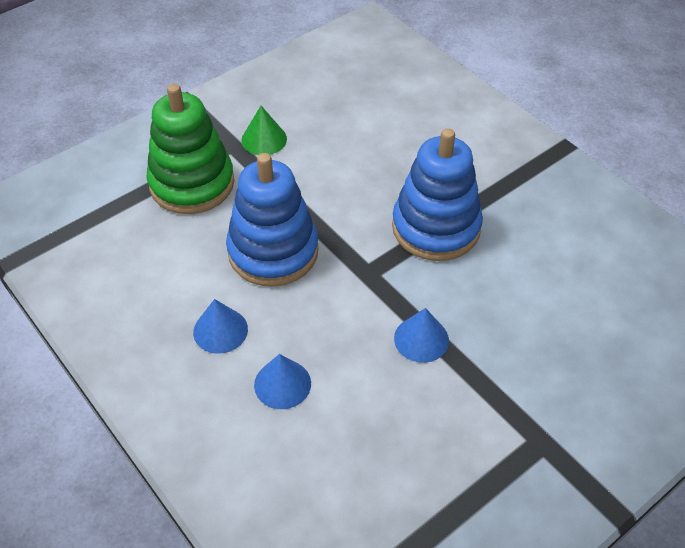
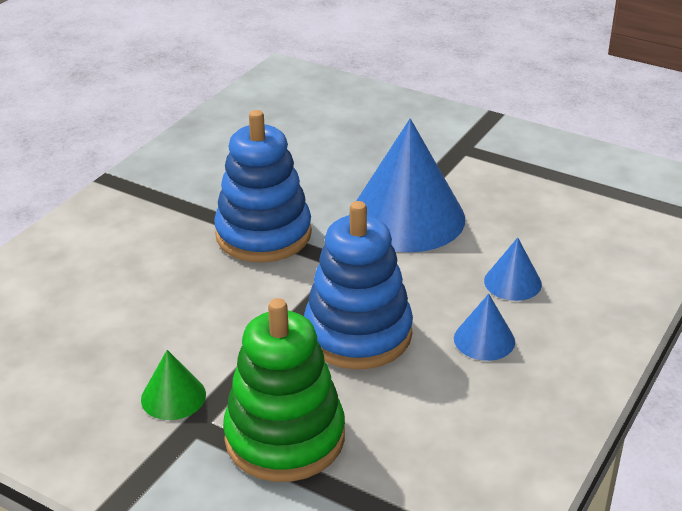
camera: 110 degrees left, 15 degrees down
blue cone [394,308,449,363] -> blue cone [349,119,465,252], size x2.20

